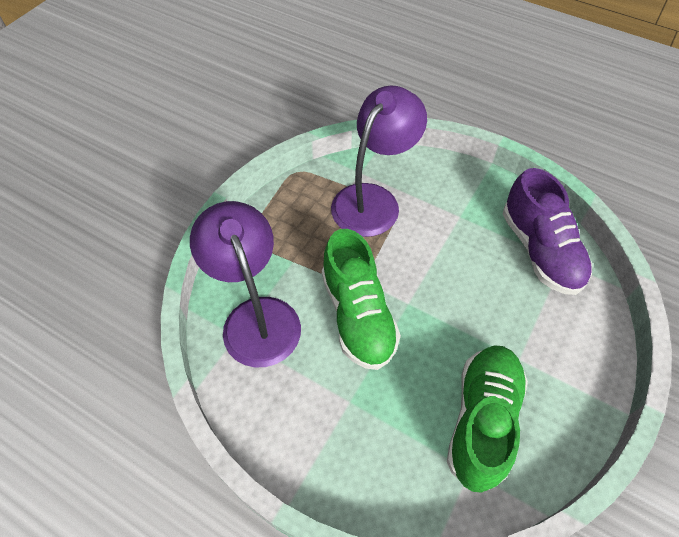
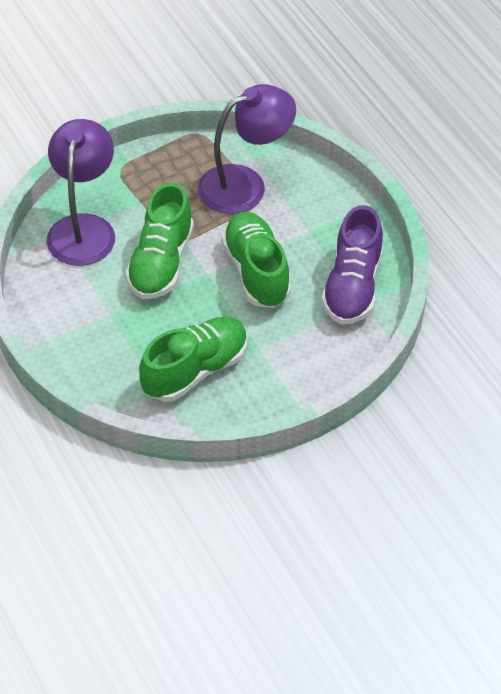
camera: 30 degrees right, 5 degrees down
none -> green shoe [221,212,291,308]

